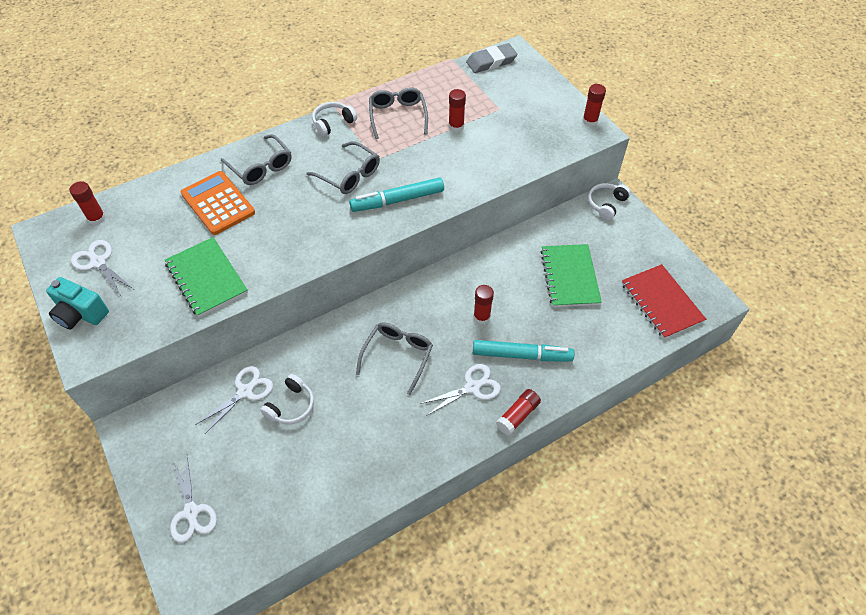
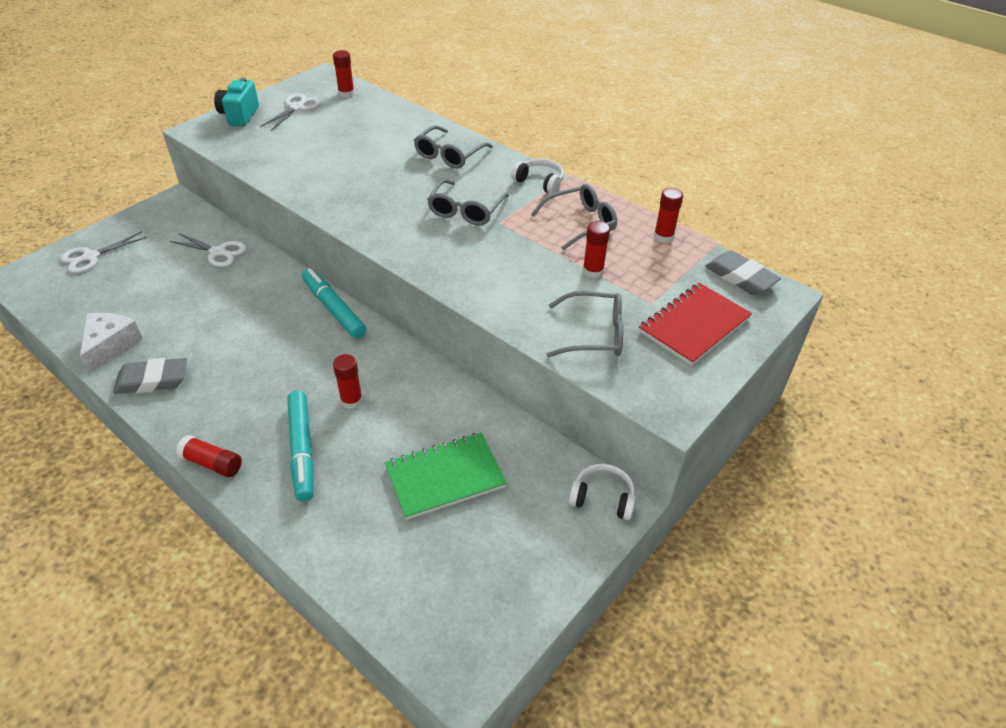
camera: 70 degrees right, 10 degrees down
green notebook [165,237,248,317] -> none
orange calculator [181,171,255,235] -> none
white headphones [260,374,314,425] -> none
turquoise marker [349,177,444,212] -> turquoise marker moved to [302,268,366,339]
grey glasses [356,322,433,395] -> grey glasses moved to [546,291,623,357]
white scissors [420,364,501,416] -> none
red glue stick [582,84,606,127] -> red glue stick moved to [654,188,683,243]
red notebook [621,264,706,339] -> red notebook moved to [639,283,752,366]
none -> white cheese [80,313,143,374]
none -> grey eraser [113,358,187,394]

